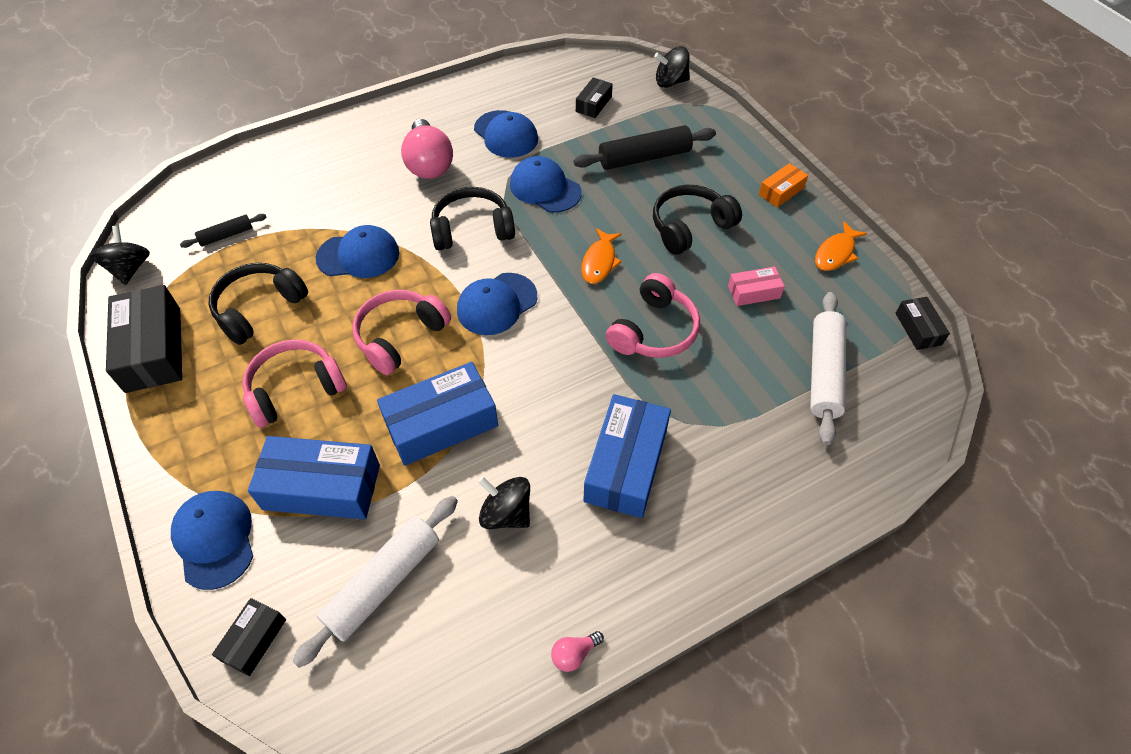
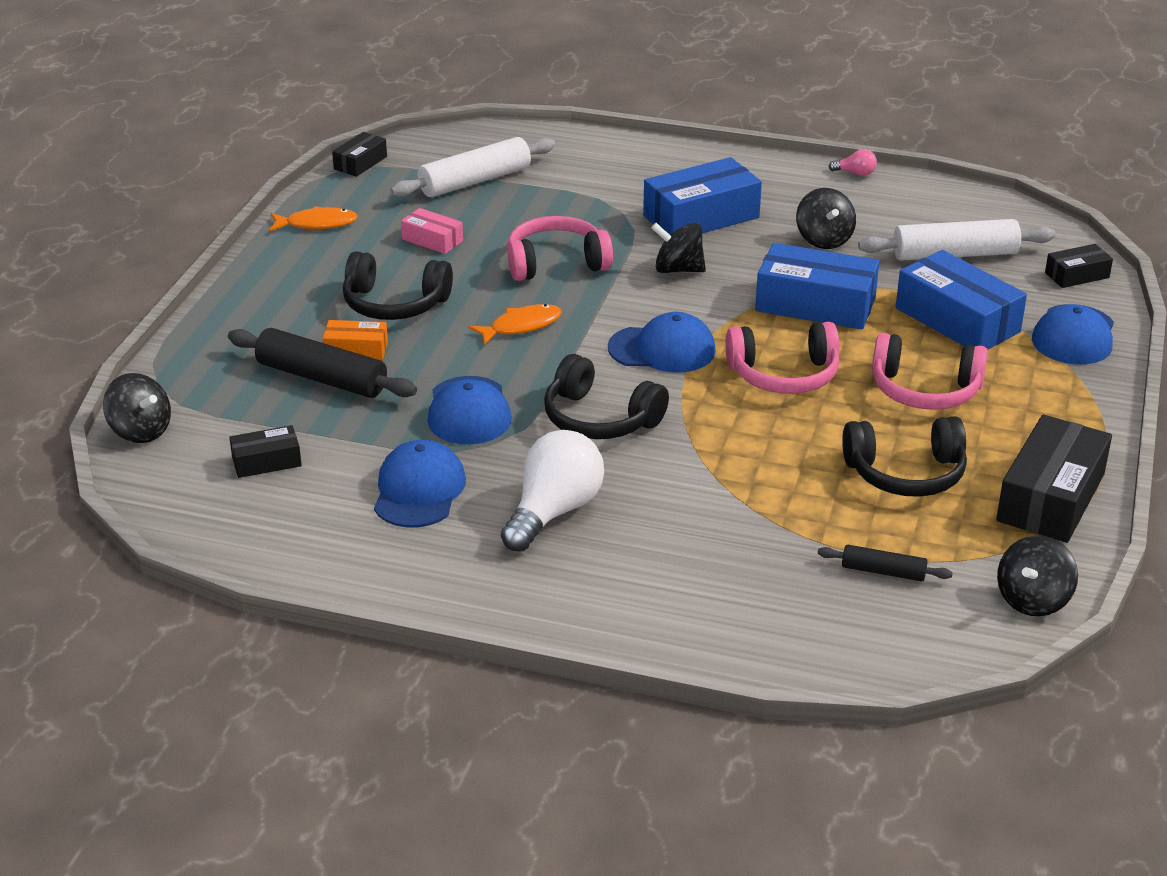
camera: 135 degrees left, 20 degrees down
blue cap [316,225,399,278] -> none
pink light bulb [401,119,453,179] -> white light bulb [501,430,604,552]
orange box [759,163,808,207] -> orange box moved to [323,320,388,360]
none -> black spinning top [651,222,706,273]

